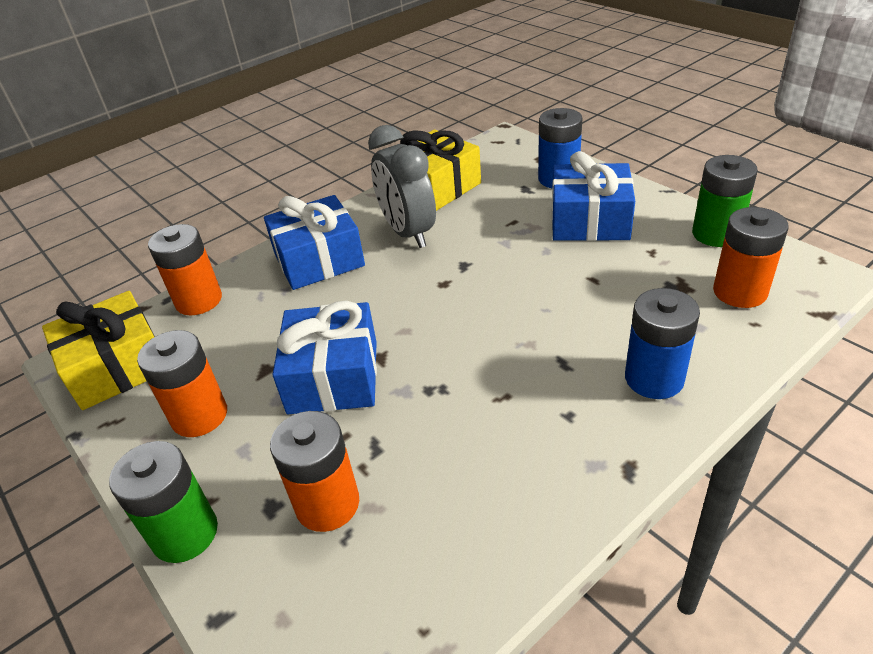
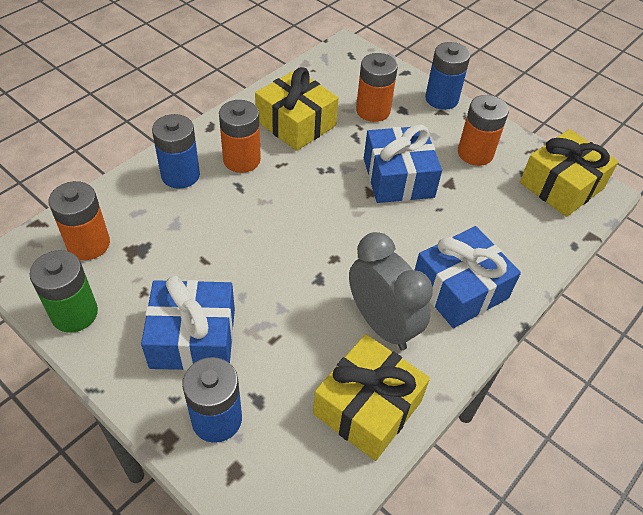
camera: 165 degrees right, 10 degrees up
green battery [109,441,218,563] -> blue battery [425,42,471,110]
orange battery [148,224,222,316] -> orange battery moved to [219,100,261,173]
none -> yellow gift [255,67,338,151]

